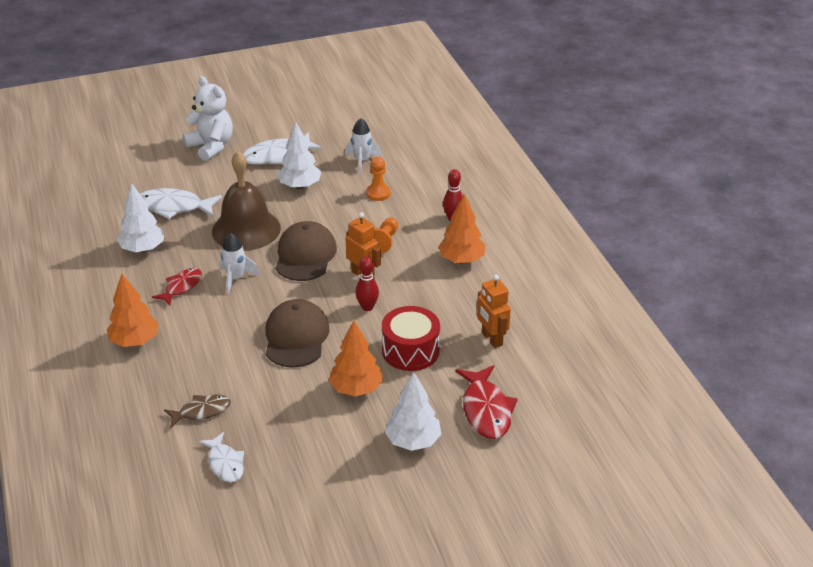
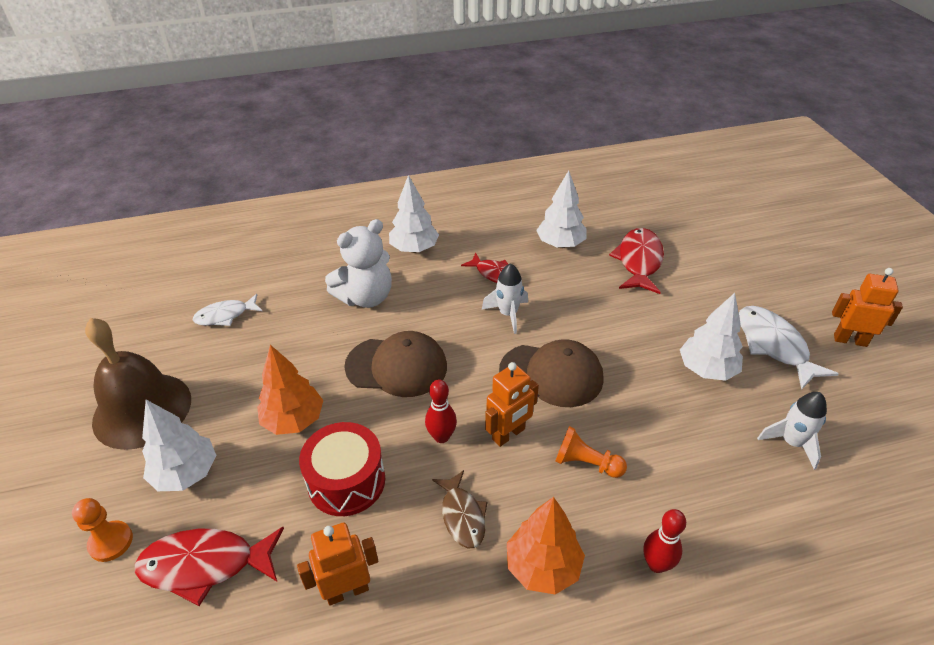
camera: 95 degrees right, 5 degrees up
orange tree [106,274,159,347] -> white tree [389,175,439,253]
white fish [140,188,222,219] -> red fish [609,228,664,294]
brown fish [164,394,231,428] -> brown fish moved to [432,470,488,548]
white teddy bear [182,76,233,161] -> white teddy bear moved to [325,219,392,308]
brown bell [212,151,281,251] -> brown bell moved to [85,318,191,450]
orange pawn [366,157,391,201] -> orange pawn moved to [72,498,133,562]
none -> orange robot [832,268,903,347]

